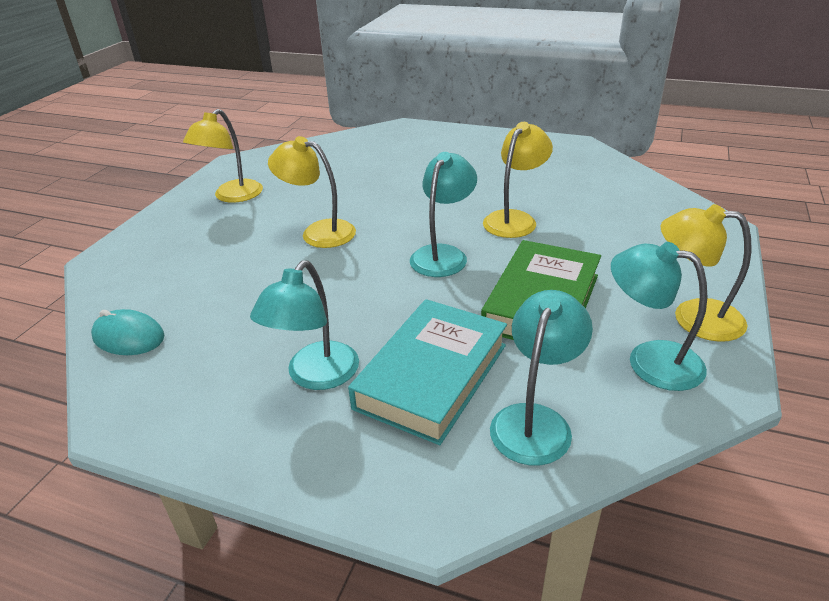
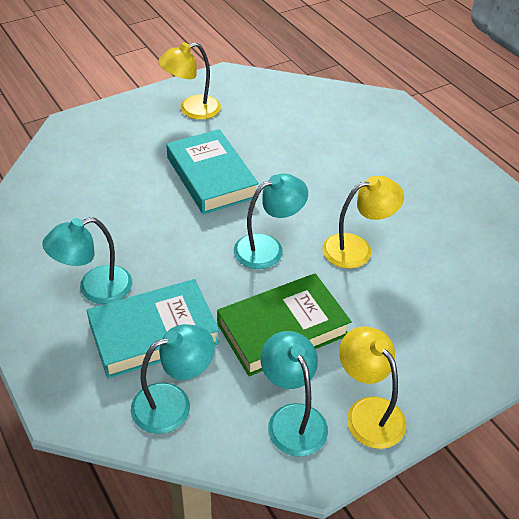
camera: 35 degrees right, 10 degrees up
turquoise mouse [91,309,164,355] -> none
yellow lamp [268,136,356,248] -> turquoise book [166,129,259,214]

